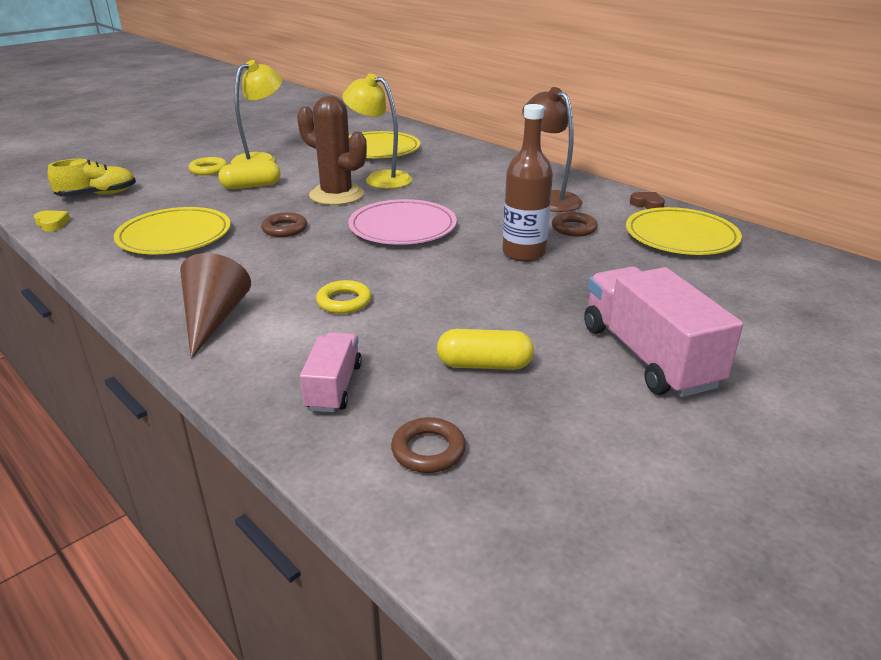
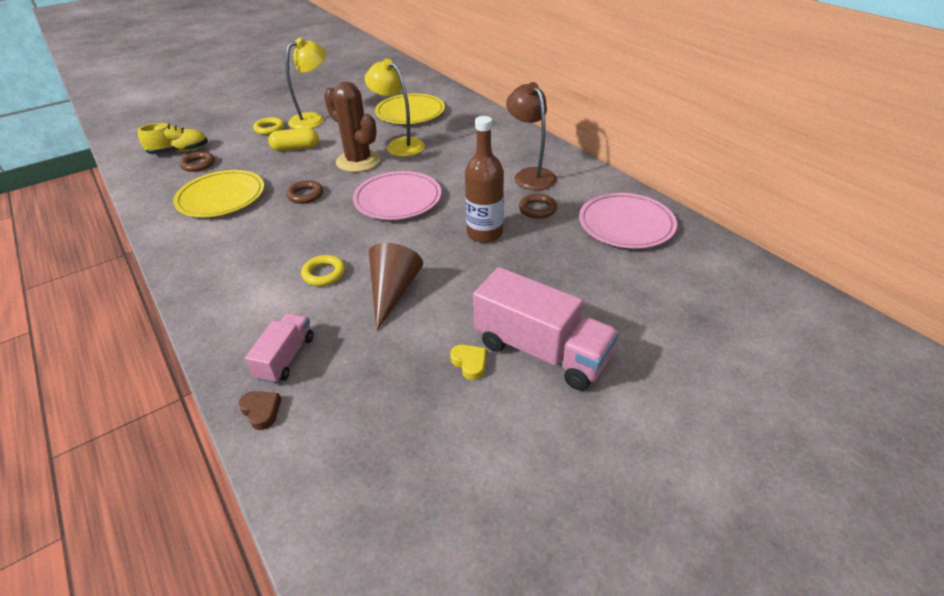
camera: 10 degrees right, 10 degrees up
yellow heart [34,210,70,232] -> yellow heart moved to [450,345,486,380]
brown cone [180,253,251,359] -> brown cone moved to [369,243,423,331]
brown ring [391,417,466,473] -> brown ring moved to [180,151,215,172]
yellow capsule [437,329,534,370] -> none
pink truck [584,267,743,397] -> pink truck turned 135 degrees clockwise [473,267,619,390]
yellow plate [626,207,742,255] -> pink plate [579,193,677,249]
brown heart [630,192,665,209] -> brown heart moved to [238,391,281,430]

